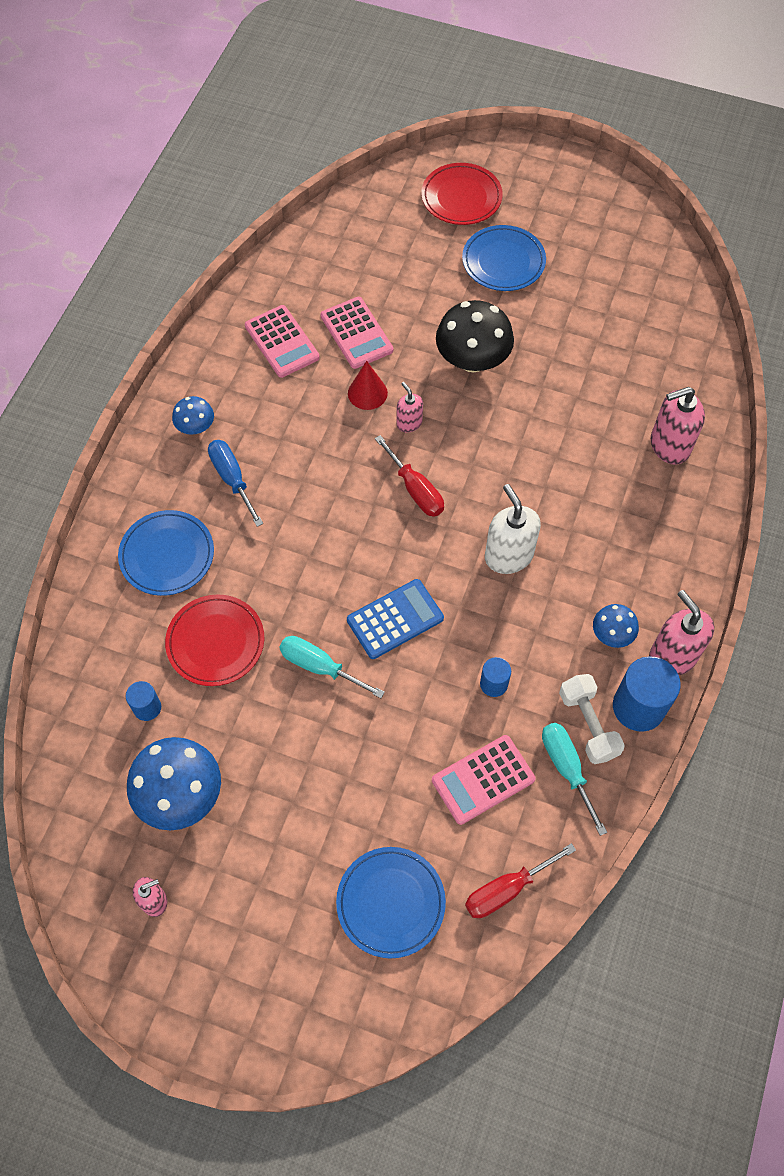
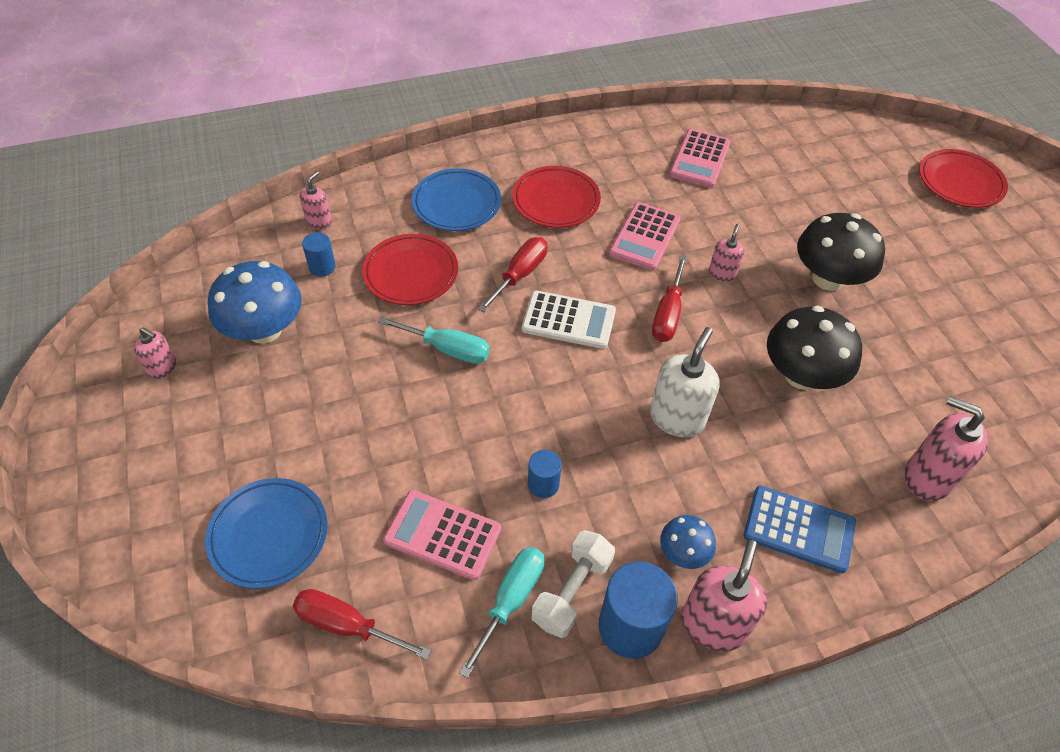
camera: 50 degrees right, 10 degrees down
blue mushroom [172,396,214,435] -> none
blue screwdriver [208,440,263,527] -> red plate [512,166,601,228]
turquoise screwdriver [279,636,385,698] -> turquoise screwdriver turned 120 degrees clockwise [378,317,490,364]
pink calculator [320,297,393,369] -> pink calculator moved to [609,202,681,270]
blue calculator [347,579,444,659] -> blue calculator moved to [743,486,856,573]
red cone [348,361,388,410] -> none
blue plate [462,225,546,291] -> none
none -> pink soap dispenser [300,171,332,229]
none -> red screwdriver [478,237,548,312]
none -> white calculator [522,291,616,349]
none -> black mushroom [767,306,862,390]

